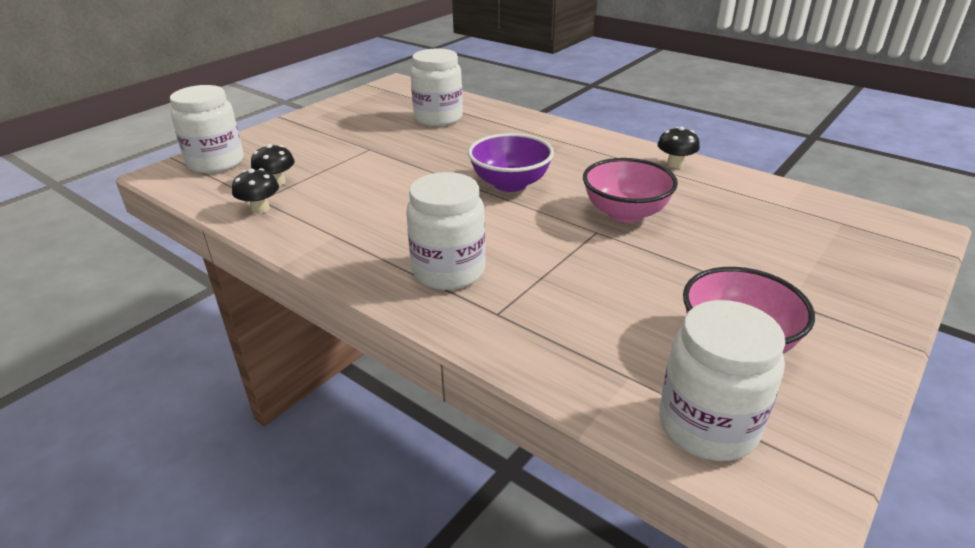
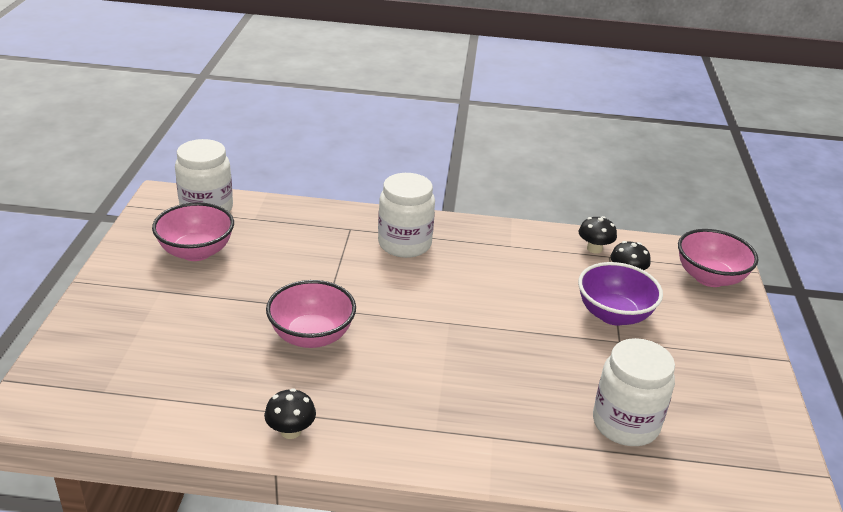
camera: 145 degrees right, 0 degrees up
white jar [170,85,244,173] -> pink bowl [678,229,758,287]
purple bowl [468,133,554,192] -> purple bowl moved to [578,262,663,326]

